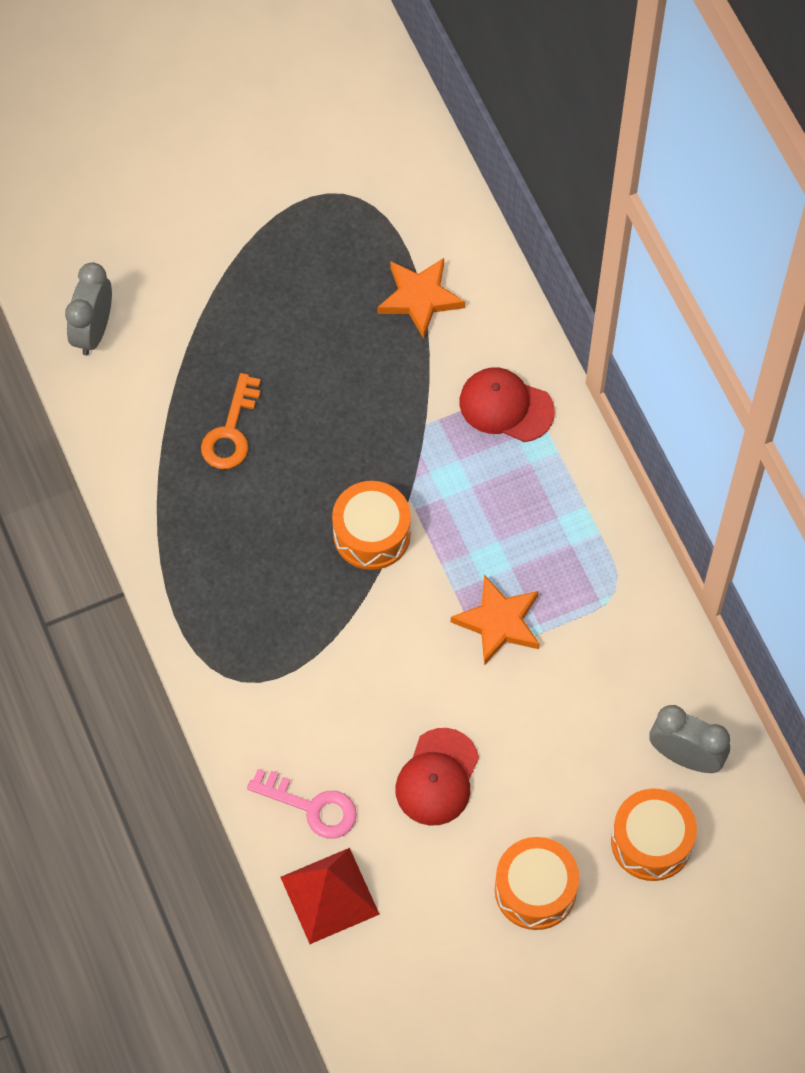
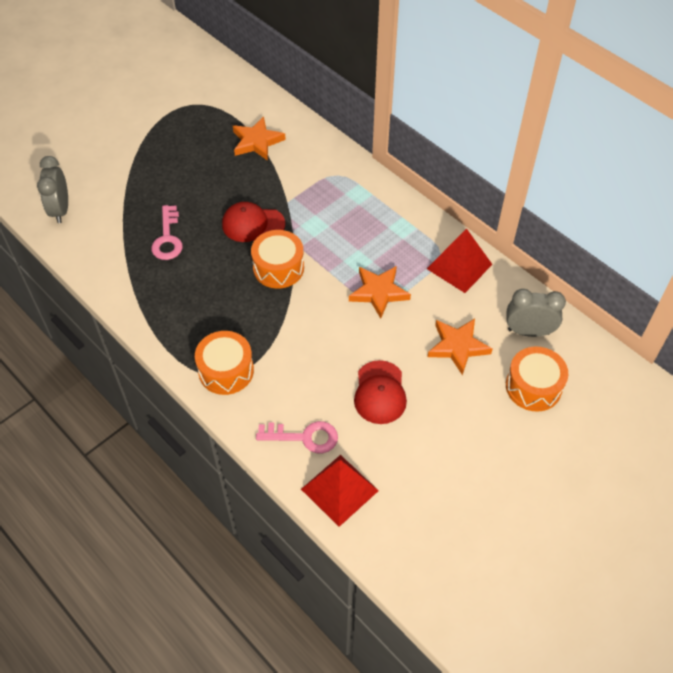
camera: 20 degrees left, 10 degrees down
orange key [201,373,261,469] -> pink key [151,205,183,260]
red cap [460,367,555,442] -> red cap moved to [222,202,285,242]
orange drum [495,837,579,930] -> orange drum moved to [195,331,254,395]
none -> red pyramid [427,228,492,293]
none -> orange star [428,319,492,375]

